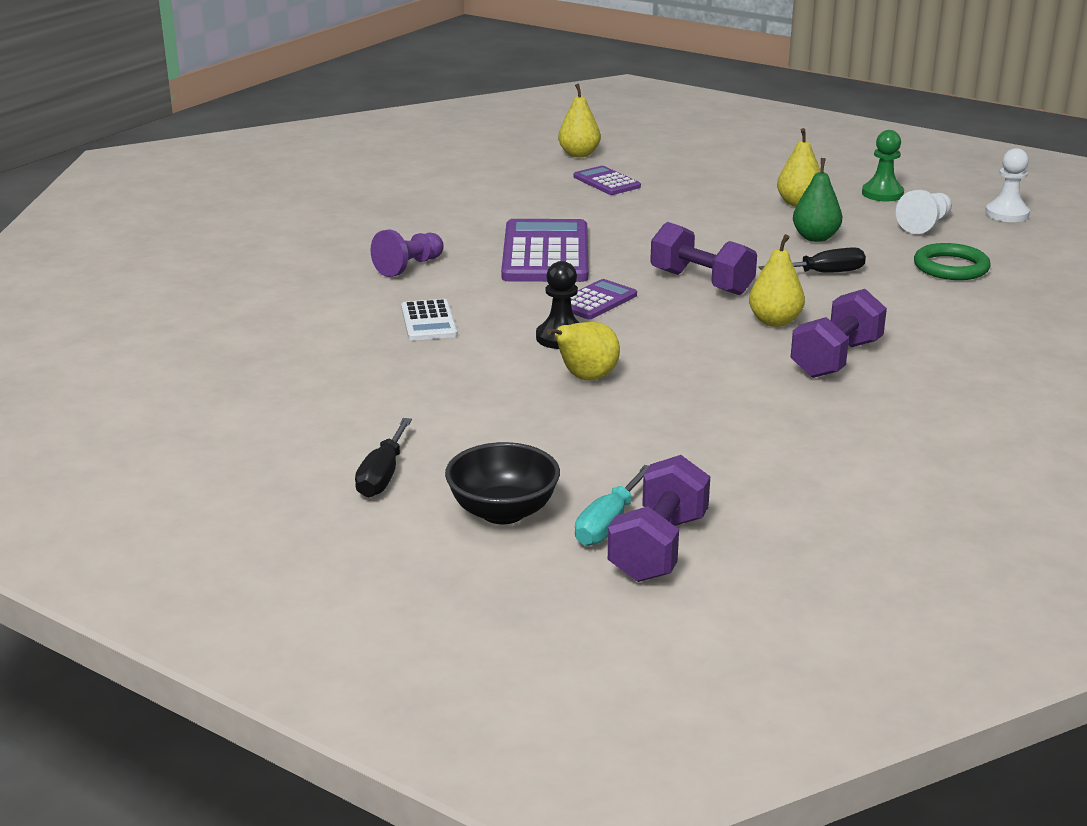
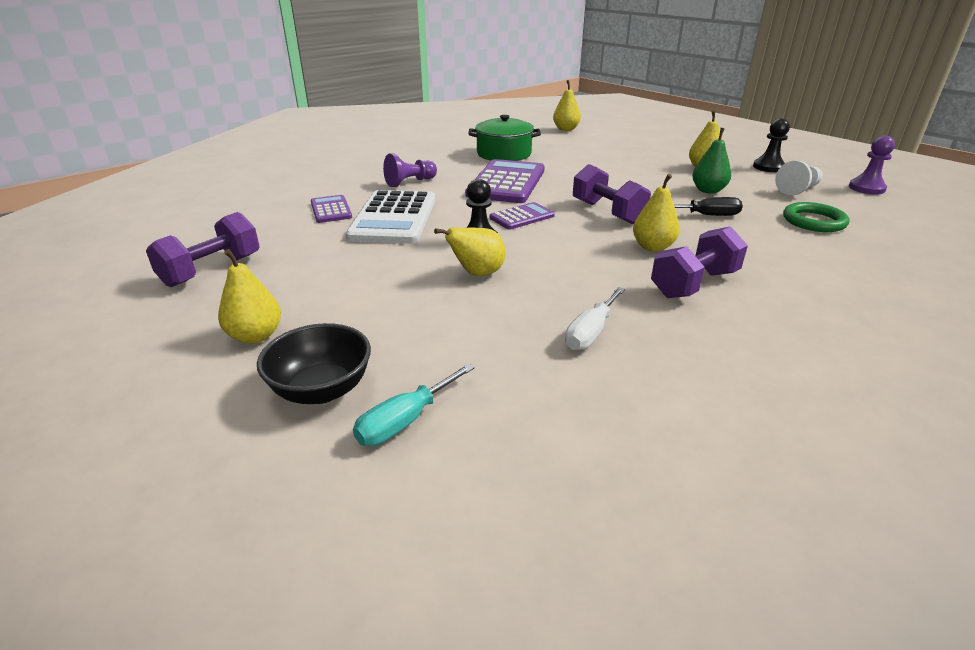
camera: 15 degrees right, 5 degrees up
black screwdriver [355,418,412,497] -> yellow pear [218,249,281,344]
white calculator [401,299,457,340] -> white calculator [346,190,435,244], size x1.92
purple calculator [573,166,641,195] -> purple calculator moved to [311,195,352,223]
purple dumbbell [608,455,710,582] -> purple dumbbell moved to [146,212,260,287]
green pawn [862,130,904,201] -> black pawn [753,118,790,172]
white pawn [985,148,1030,222] -> purple pawn [849,136,895,195]
none -> green pot [469,115,541,161]
none -> white screwdriver [565,287,625,350]

